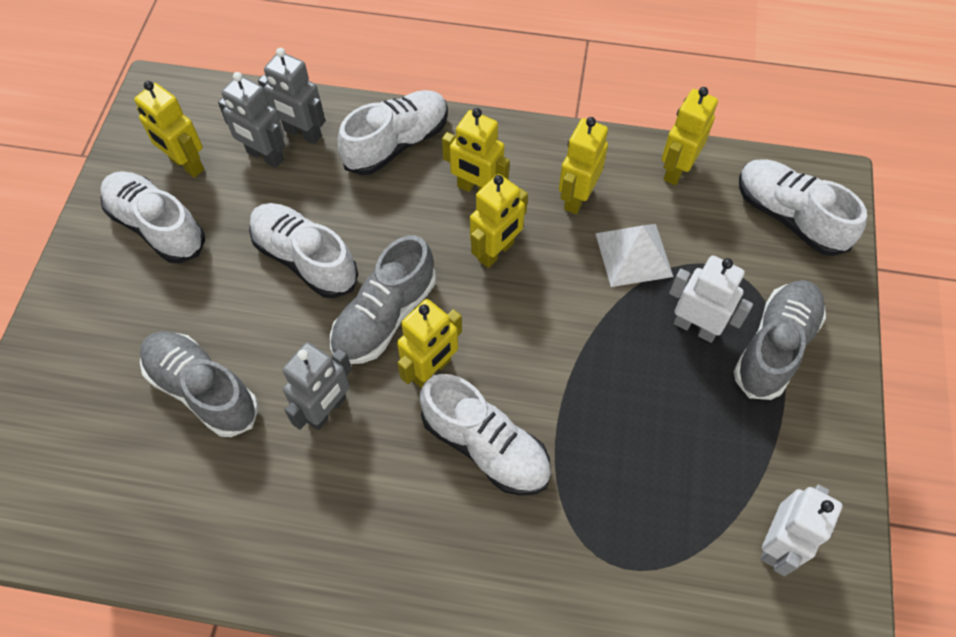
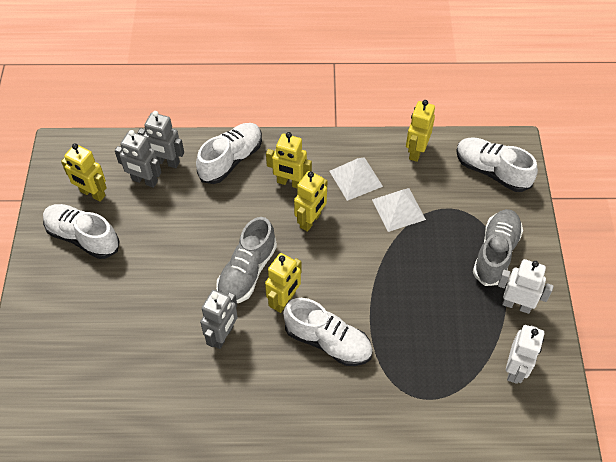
camera: 10 degrees left, 5 degrees down
grey shoe [140,331,259,437] -> none
white shoe [249,203,358,298] -> none
yellow robot [559,117,608,214] -> white pyramid [329,157,383,201]
white robot [669,255,753,343] -> white robot moved to [498,259,554,314]

